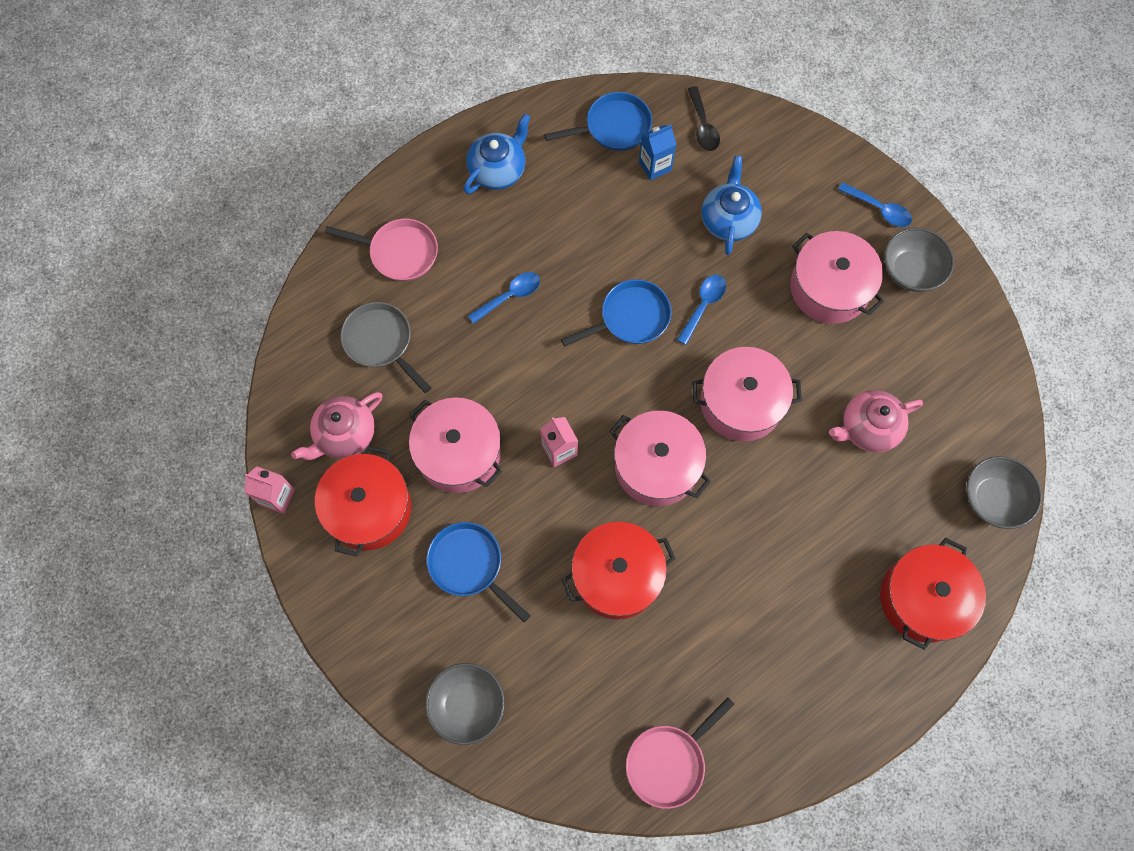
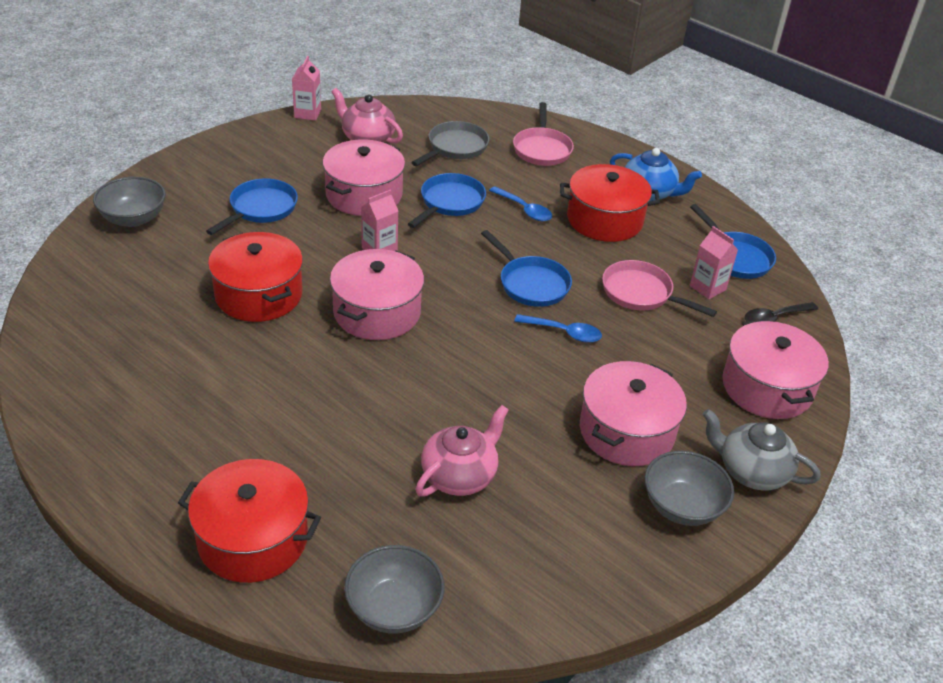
camera: 75 degrees right, 30 degrees down
red pot [315,446,411,557] -> red pot moved to [560,164,660,242]
pink pan [626,697,735,809] -> pink pan moved to [602,260,717,317]
blue carton [639,124,677,180] -> pink carton [690,226,738,299]
pink pot [692,347,802,441] -> pink pot moved to [722,320,829,419]
blue teapot [702,156,762,255] -> none
pink teapot [829,390,923,452] -> pink teapot turned 75 degrees clockwise [415,405,509,497]
blue spoon [838,182,912,227] -> grey teapot [703,409,820,490]
none -> blue pan [408,173,486,228]

